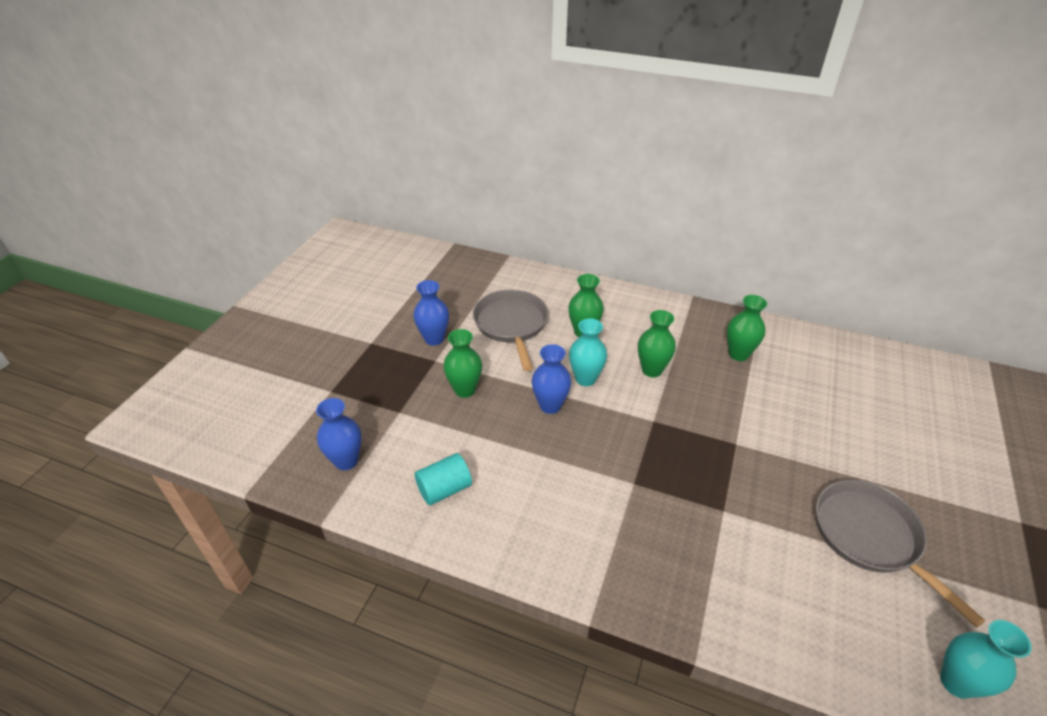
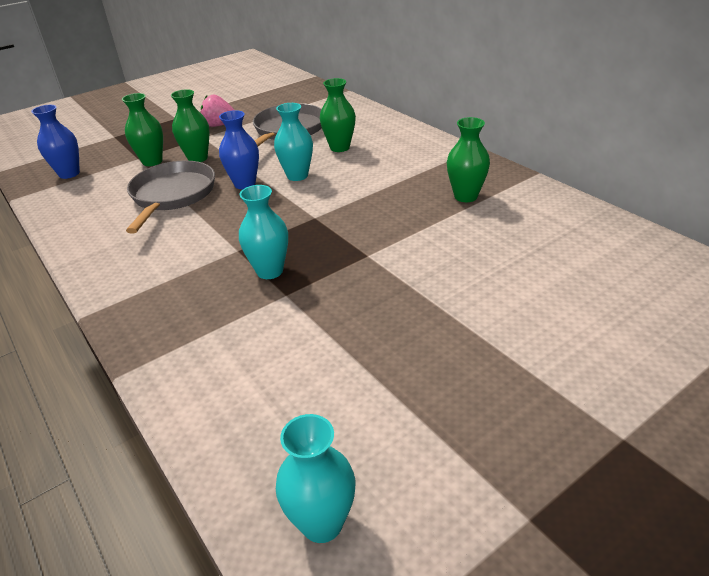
camera: 35 degrees right, 5 degrees down
blue vase [413,280,449,346] -> pink strawberry [201,94,234,127]
turquoise cylinder [415,453,472,505] -> none
green vase [638,310,676,377] -> green vase moved to [122,93,163,166]
grey pan [816,480,986,628] -> grey pan moved to [126,160,215,234]
none -> turquoise vase [239,185,288,279]

